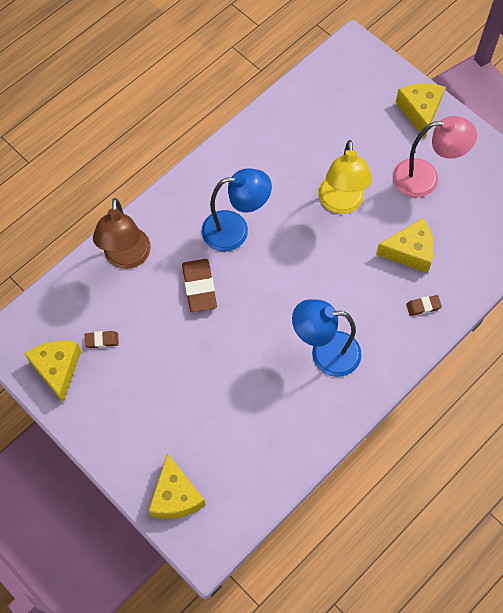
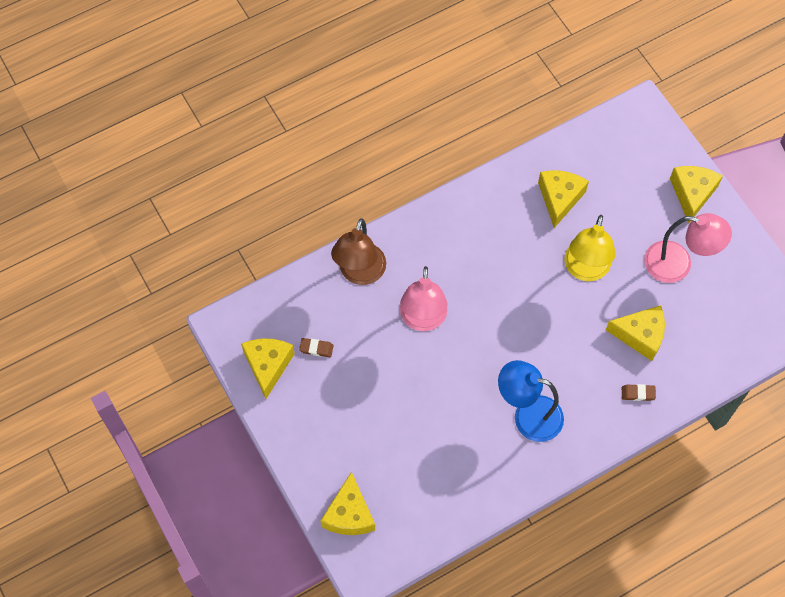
camera: 15 degrees right, 0 degrees up
brown eraser [182,259,217,312] -> pink lamp [400,266,448,331]
blue lamp [202,168,272,251] -> none
none -> yellow cheese [538,170,589,228]

